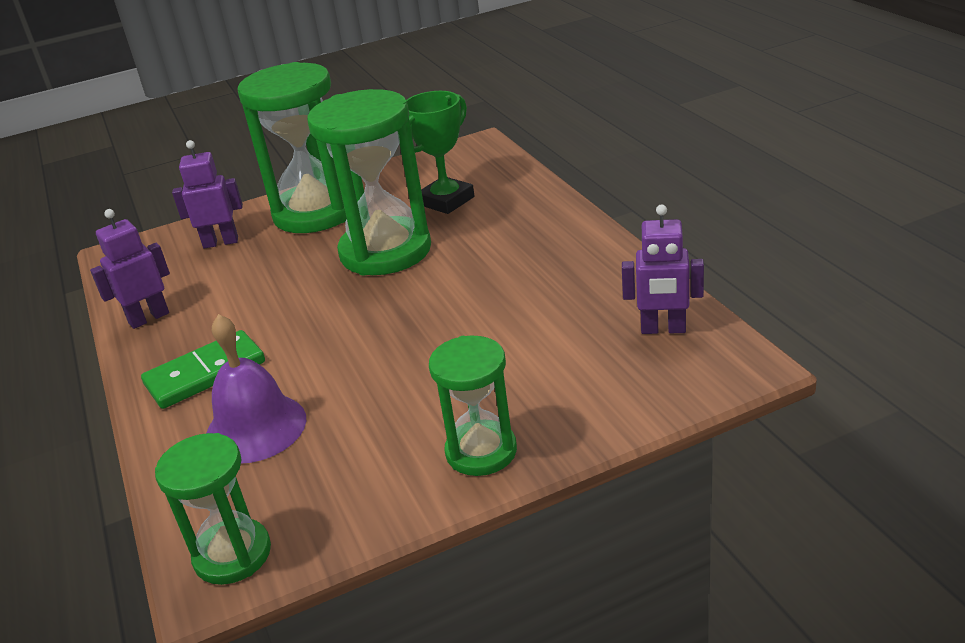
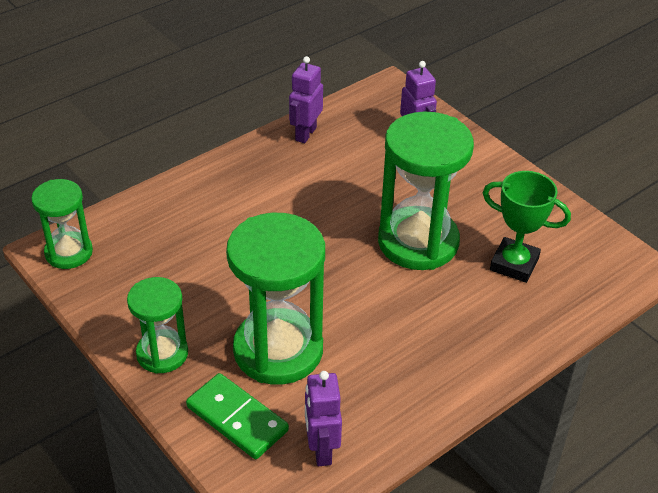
camera: 70 degrees right, 10 degrees up
purple robot [90,209,170,329] -> purple robot turned 105 degrees counterclockwise [289,56,323,143]
green domino [141,330,265,409] -> green domino moved to [186,373,289,459]
purple bell [206,314,306,463] -> none
green hourglass [237,62,347,233] -> green hourglass moved to [226,213,325,385]

